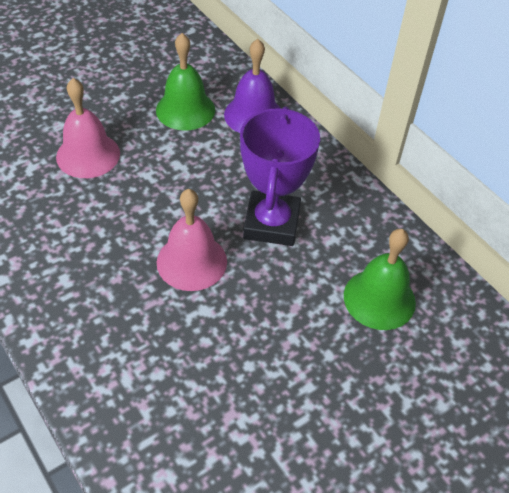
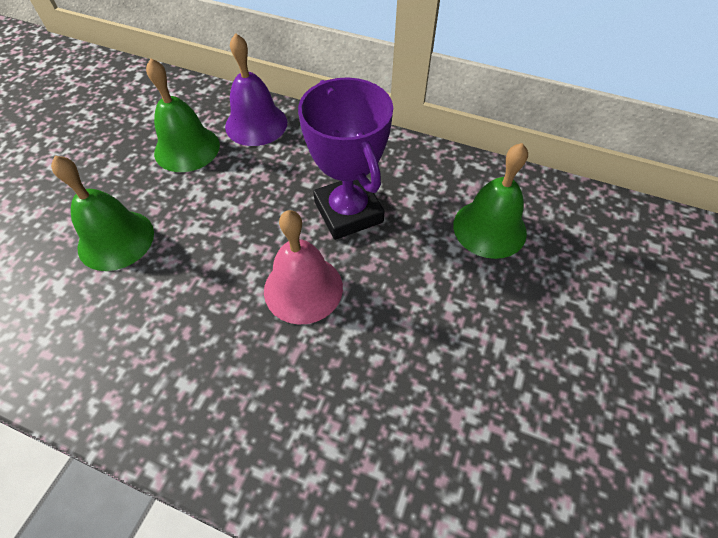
camera: 30 degrees left, 5 degrees up
pink bell [56,78,120,178] -> green bell [51,156,154,271]

